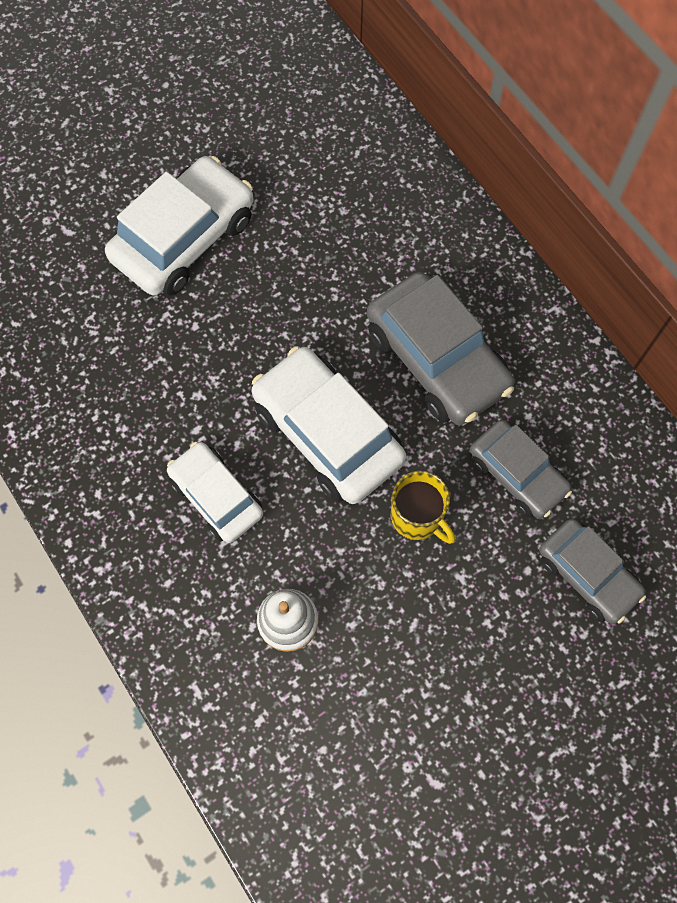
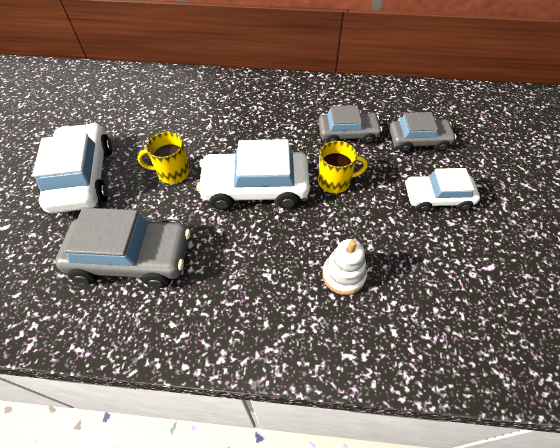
camera: 50 degrees left, 15 degrees down
white car [167,442,263,543] -> white car moved to [405,168,480,212]
grey car [367,272,514,425] -> grey car moved to [55,208,190,288]
none -> yellow mug [137,132,190,184]

